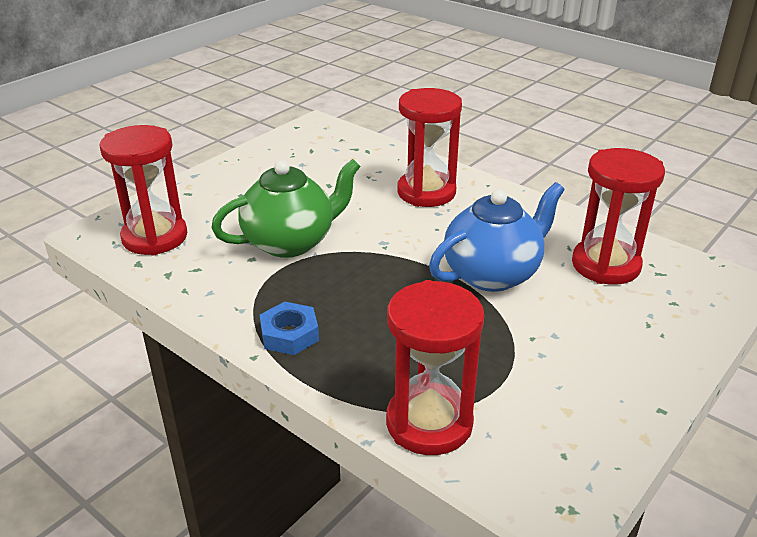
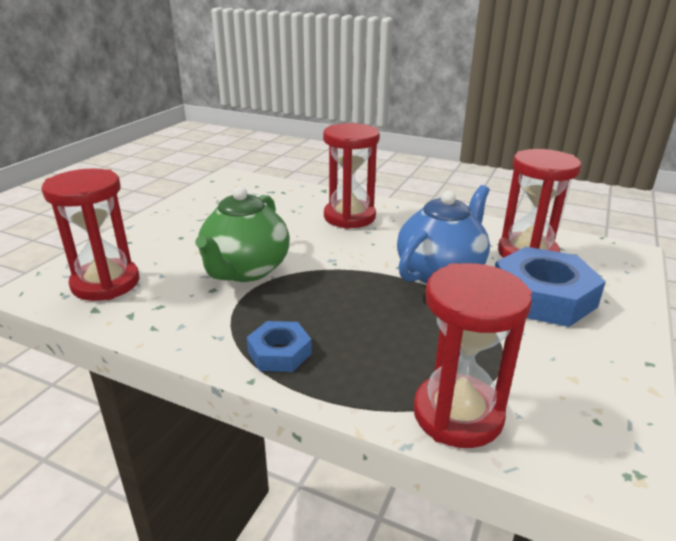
camera: 15 degrees left, 5 degrees down
green teapot [211,159,361,258] -> green teapot turned 150 degrees clockwise [195,186,290,282]
none -> blue nut [495,247,606,327]

